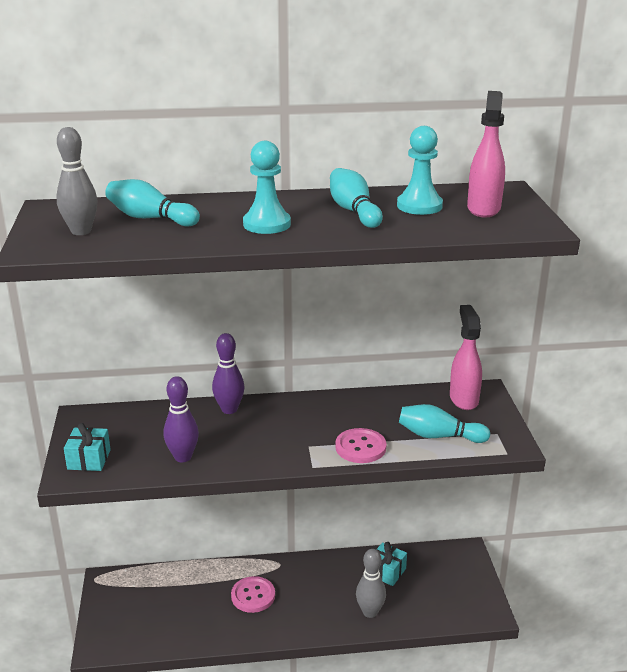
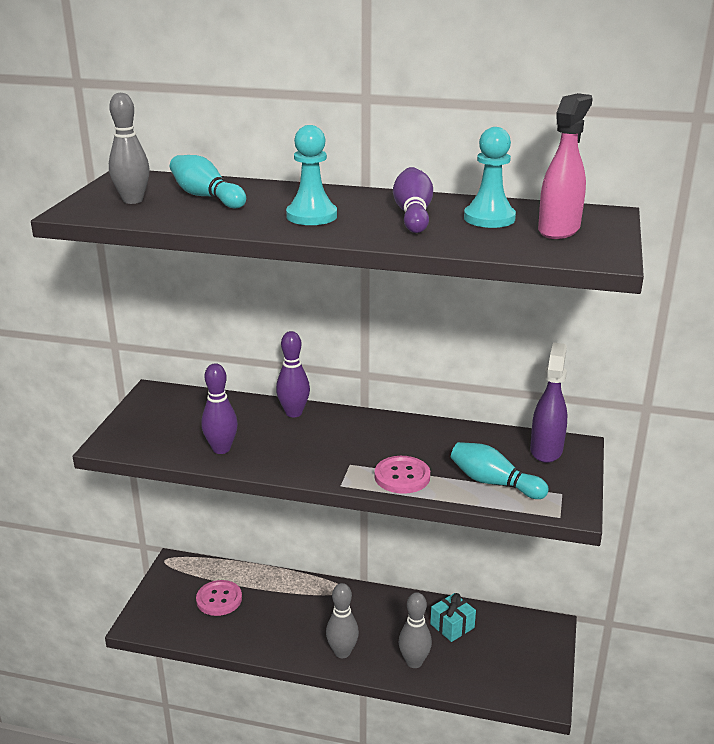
camera: 20 degrees right, 0 degrees up
turquoise gift [64,423,111,471] -> none
pink button [231,576,275,613] -> pink button moved to [196,580,242,616]
turquoise bowling pin [330,168,383,228] -> purple bowling pin [393,167,433,233]
pink spray bottle [450,305,482,410] -> purple spray bottle [530,342,567,463]
none -> grey bowling pin [326,583,359,658]

